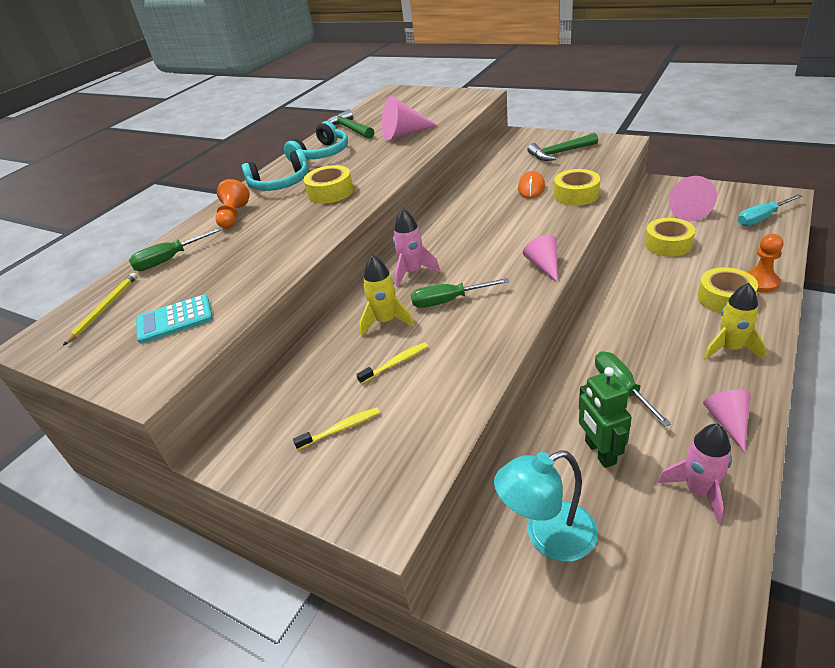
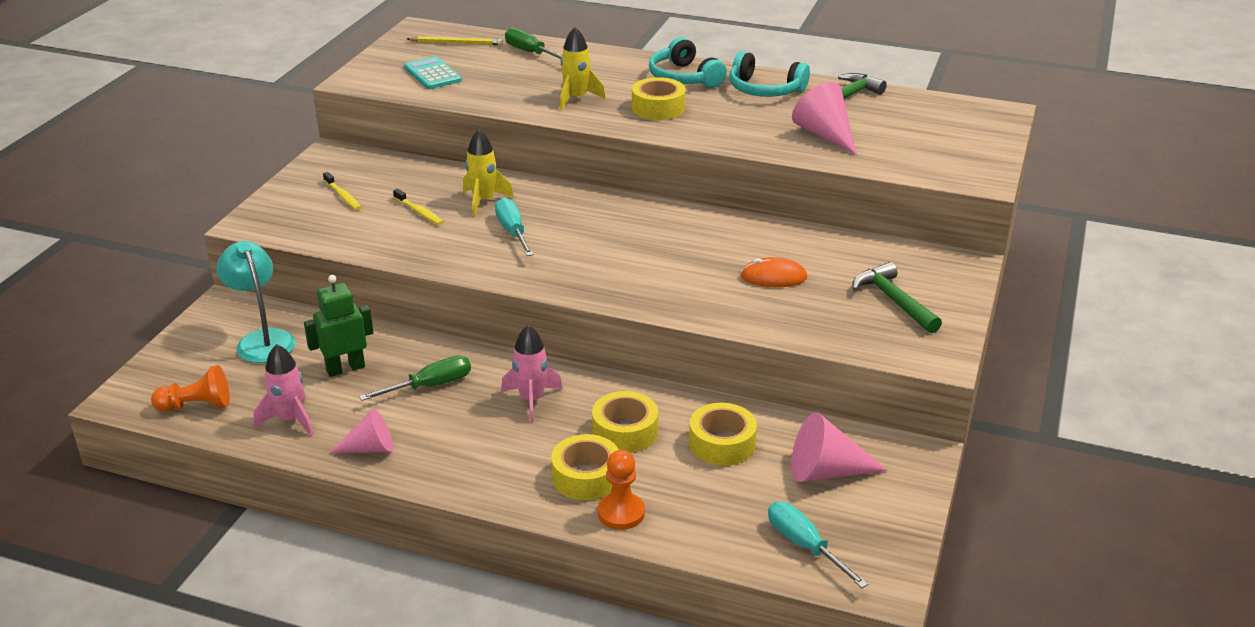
camera: 75 degrees right, 5 degrees down
orange pawn [216,179,250,229] -> orange pawn moved to [151,365,230,412]
pink rocket [393,208,440,287] -> pink rocket moved to [501,325,563,422]
green screwdriver [411,278,509,308] -> turquoise screwdriver [495,197,534,256]
pink cone [523,235,558,283] -> none
yellow tape [554,169,600,206] -> yellow tape moved to [592,391,658,453]
yellow rocket [704,283,766,360] -> yellow rocket moved to [560,27,606,110]

